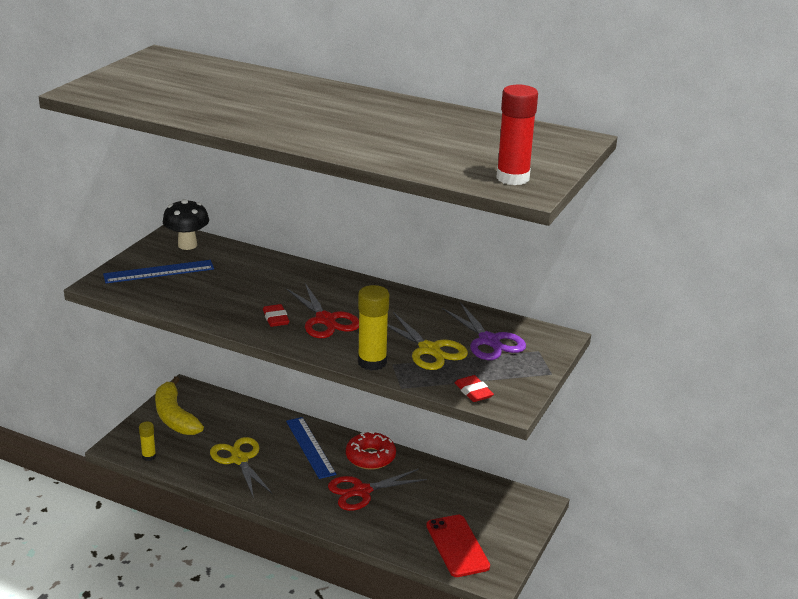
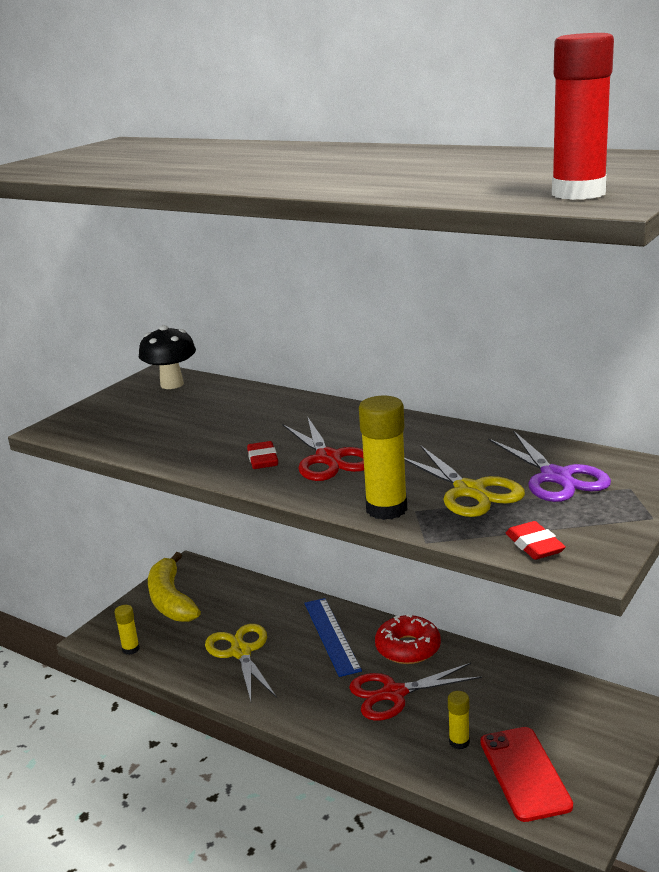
camera: 10 degrees right, 5 degrees down
blue ruler [103,260,214,283] -> none
none -> yellow glue stick [448,691,470,749]

